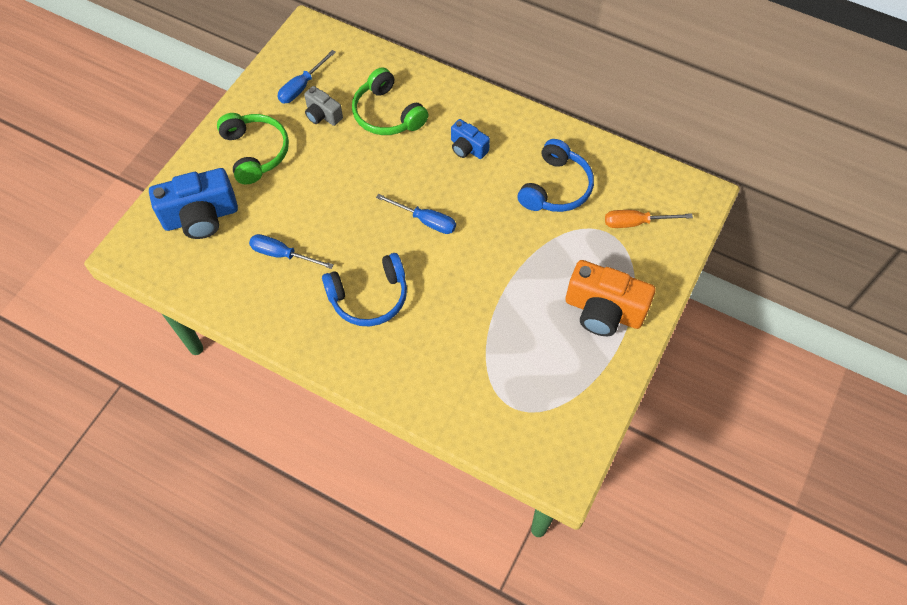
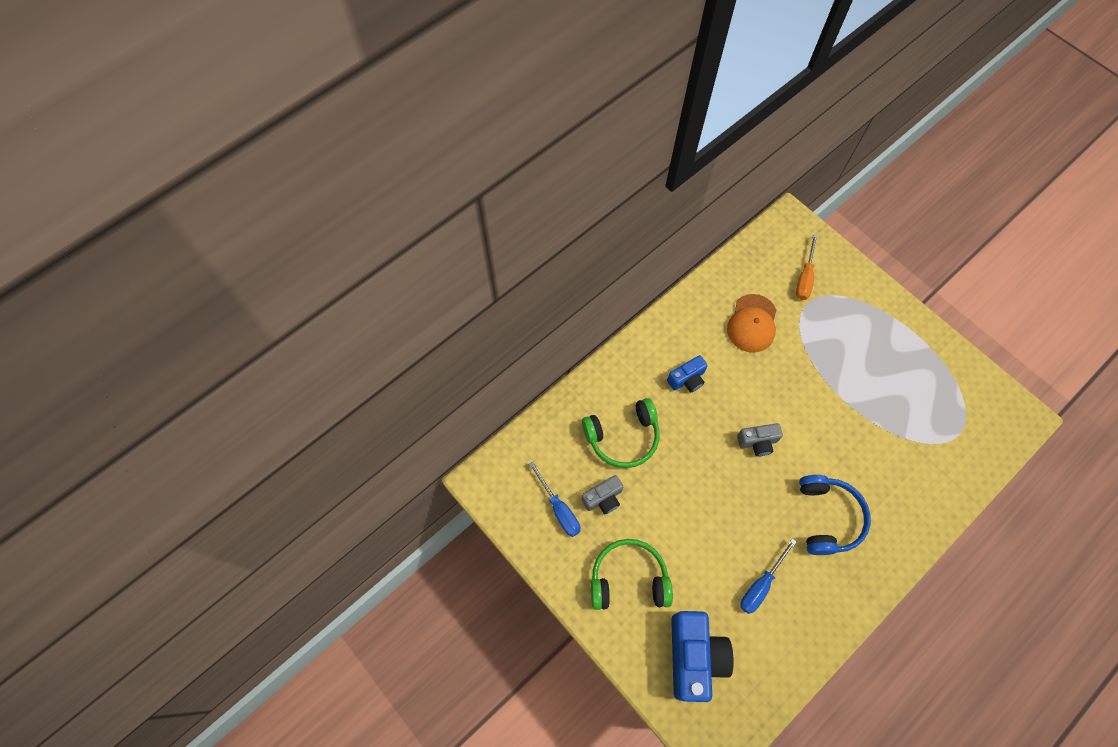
camera: 70 degrees left, 5 degrees up
blue screwdriver [376,194,456,234] -> grey camera [737,423,783,456]
blue headphones [518,139,594,212] -> orange cap [727,294,776,353]
orange camera [565,260,656,336] -> none

